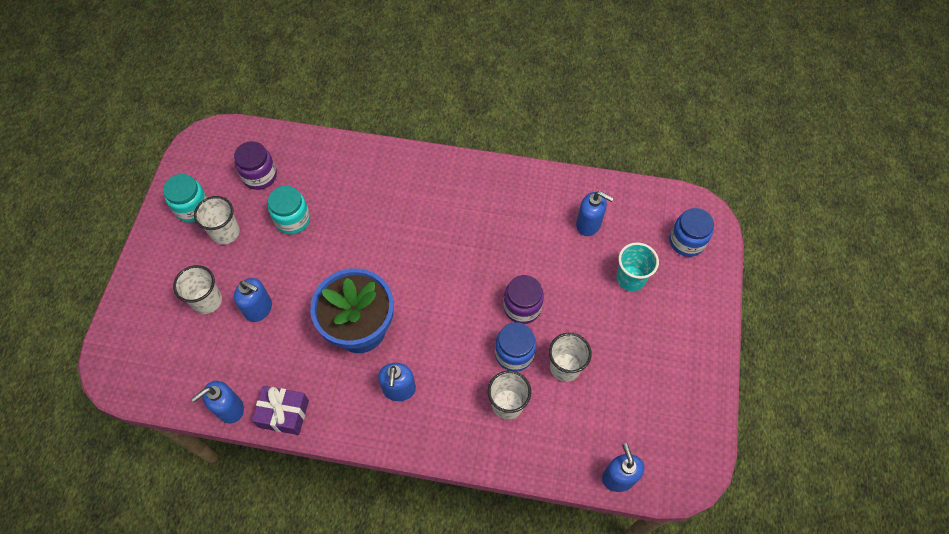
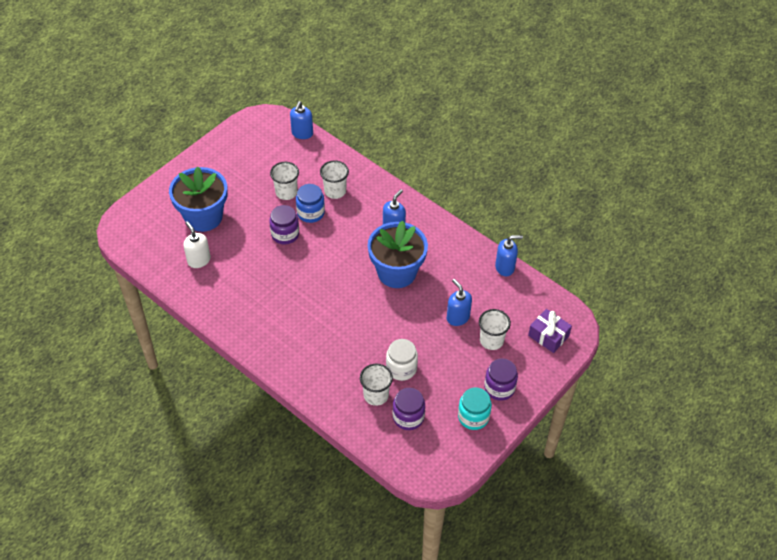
camera: 150 degrees left, 10 degrees down
white cup [194,196,240,245] -> white cup moved to [360,364,393,406]
purple gift [252,386,309,435] -> purple gift moved to [528,309,572,353]
turquoise jar [268,186,310,234] -> white jar [386,339,418,381]
blue soap dispenser [576,191,614,236] -> white soap dispenser [183,221,211,268]
turquoise cup [616,242,659,291] -> blue flower pot [169,167,228,232]
blue jar [669,208,714,257] -> none
none -> purple jar [484,358,518,401]

